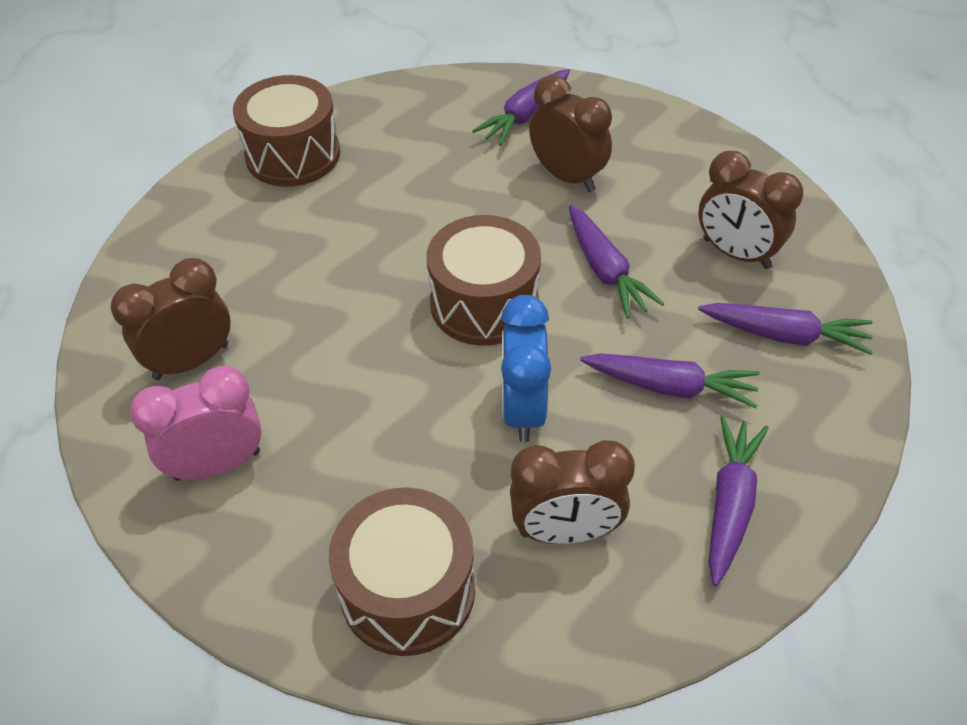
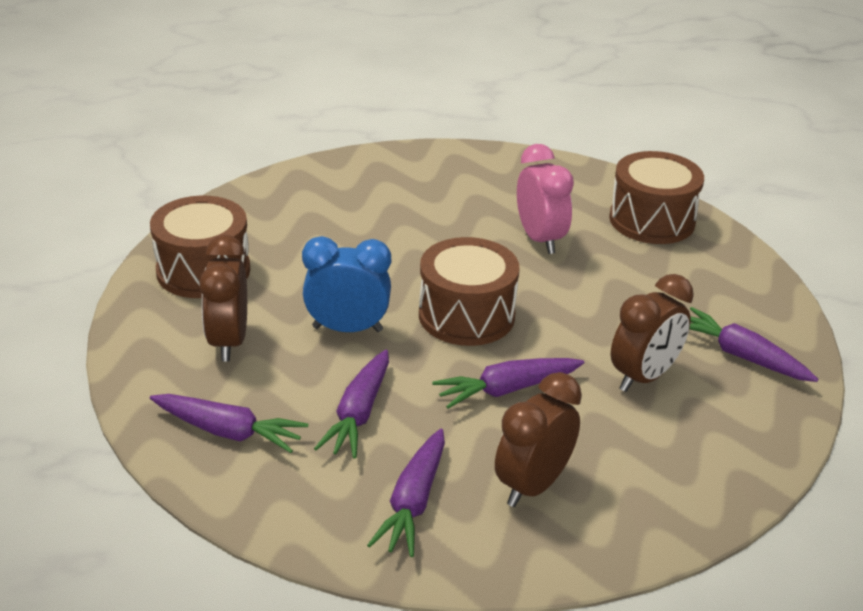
camera: 90 degrees right, 15 degrees down
brown clock [111,258,231,380] -> none
pink clock [130,366,262,481] -> pink clock moved to [517,144,574,254]

